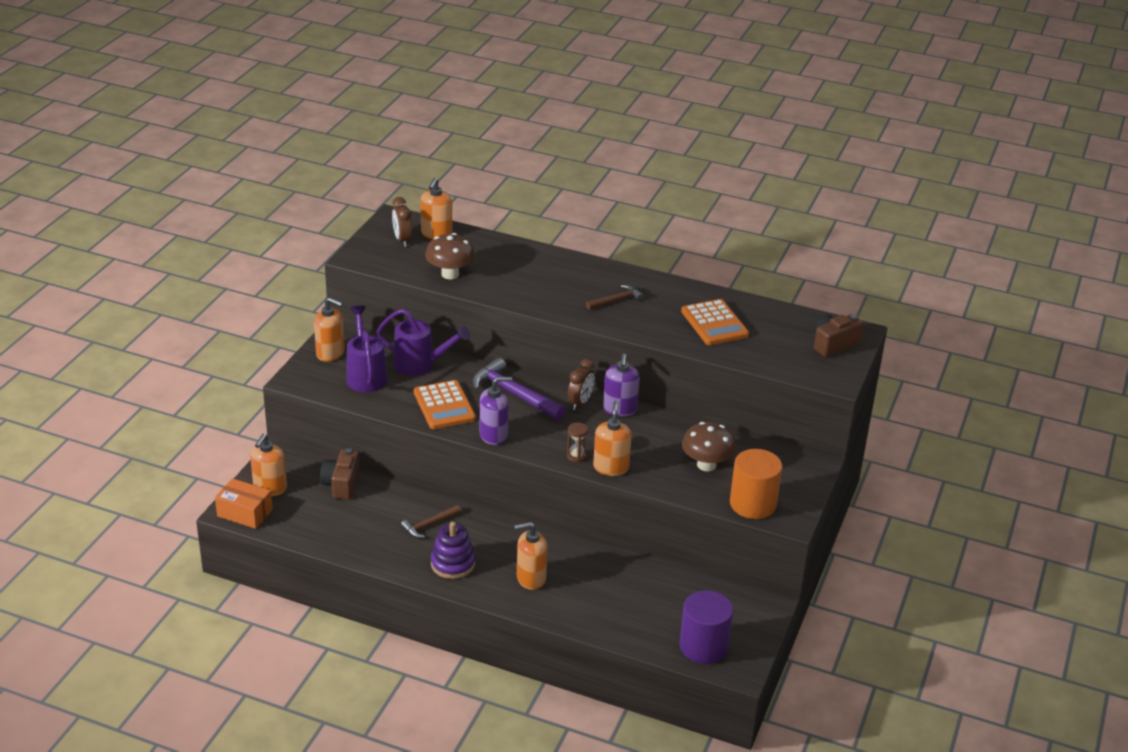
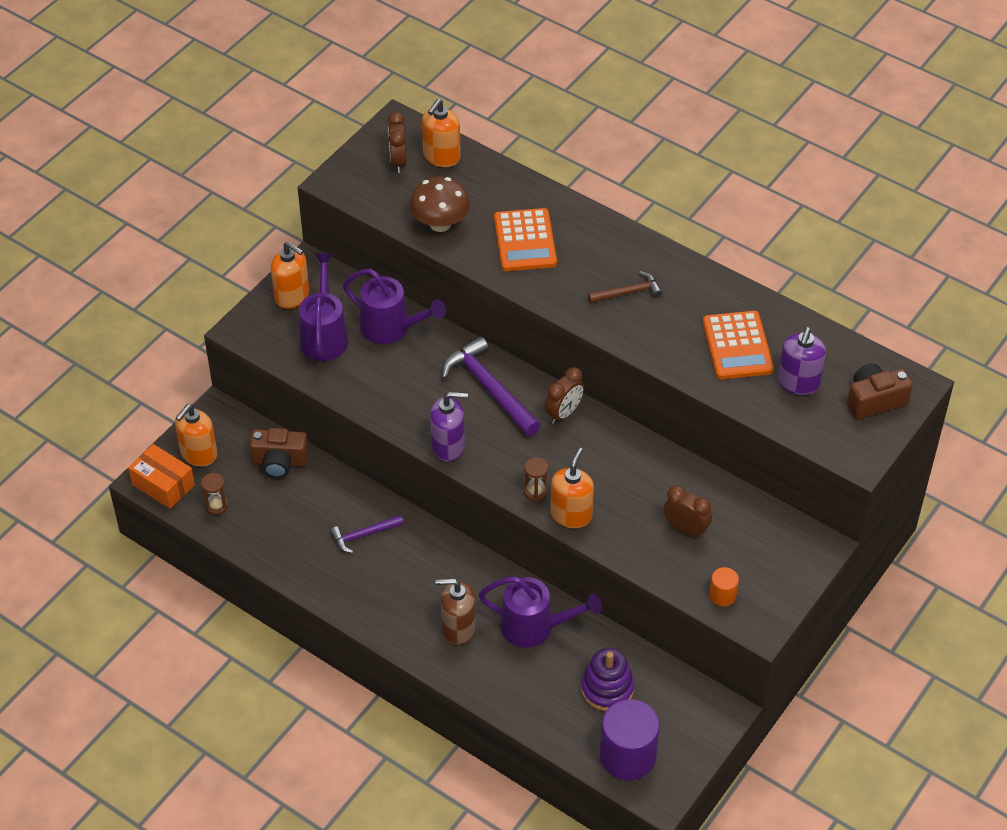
camera: 15 degrees right, 15 degrees up
brown camera [320,448,360,500] -> brown camera turned 105 degrees counterclockwise [249,428,309,478]
brown hammer [401,505,461,538] -> purple hammer [330,515,403,553]
orange calculator [414,380,476,429] -> orange calculator moved to [494,208,557,271]
purple stacking toy [431,522,475,579] -> purple stacking toy moved to [581,648,634,711]
orange soap dispenser [514,522,547,590] -> brown soap dispenser [435,578,476,645]
purple soap dispenser [603,354,640,417] -> purple soap dispenser moved to [778,327,826,395]
brown mushroom [682,422,736,471] -> brown clock [663,486,712,538]
orange cylinder [730,449,782,519] -> orange cylinder [709,567,739,606], size x0.48
none -> brown hourglass [201,473,228,515]
none -> purple watering can [479,576,602,648]

